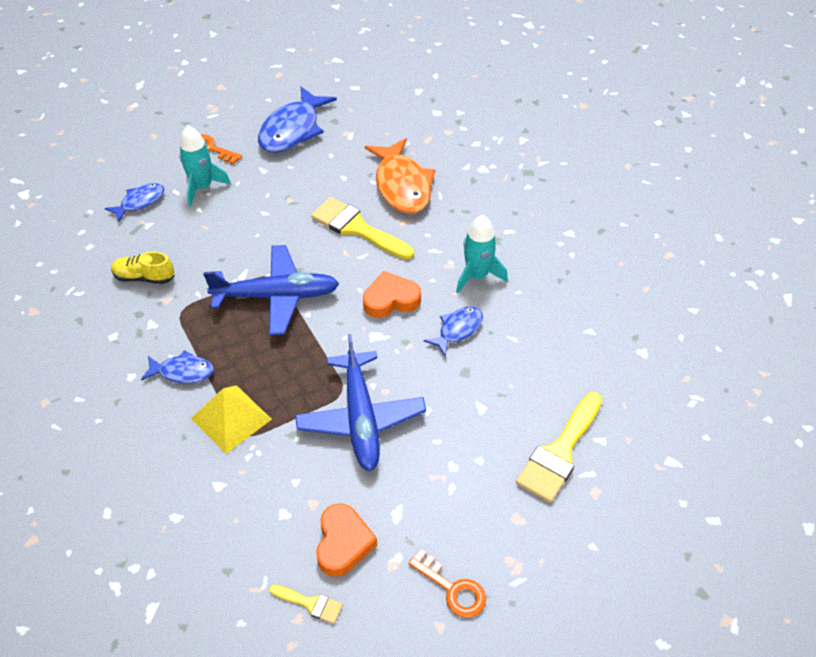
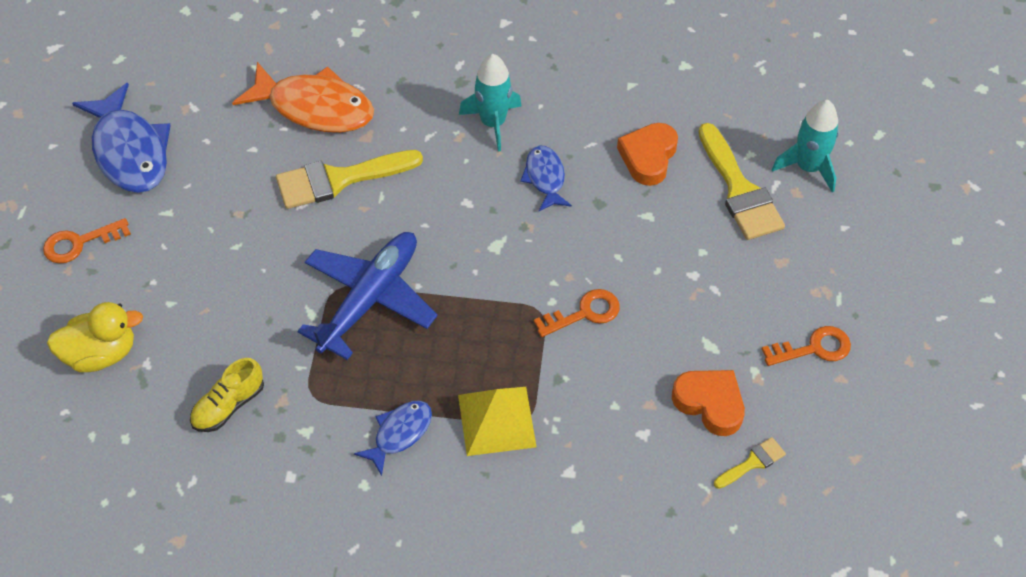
camera: 55 degrees left, 5 degrees up
blue fish [105,183,164,222] -> yellow duck [47,302,143,372]
turquoise rocket [179,125,231,206] -> turquoise rocket moved to [772,100,839,192]
blue plane [295,334,426,471] -> orange key [534,289,620,337]
orange heart [363,271,421,318] -> orange heart moved to [617,123,678,186]

